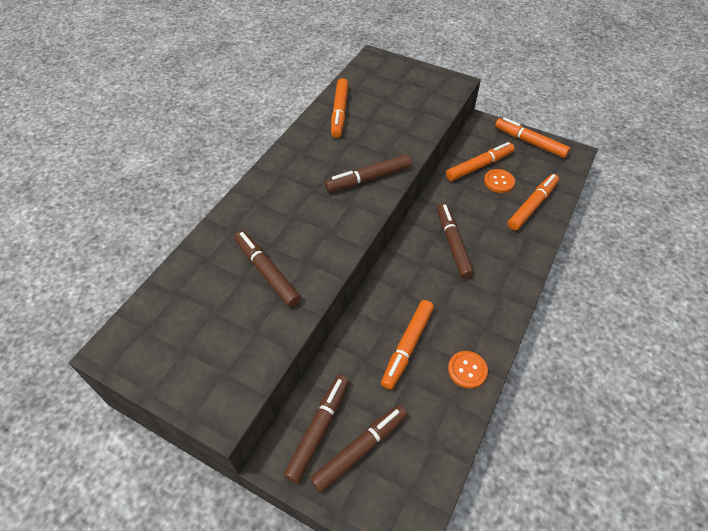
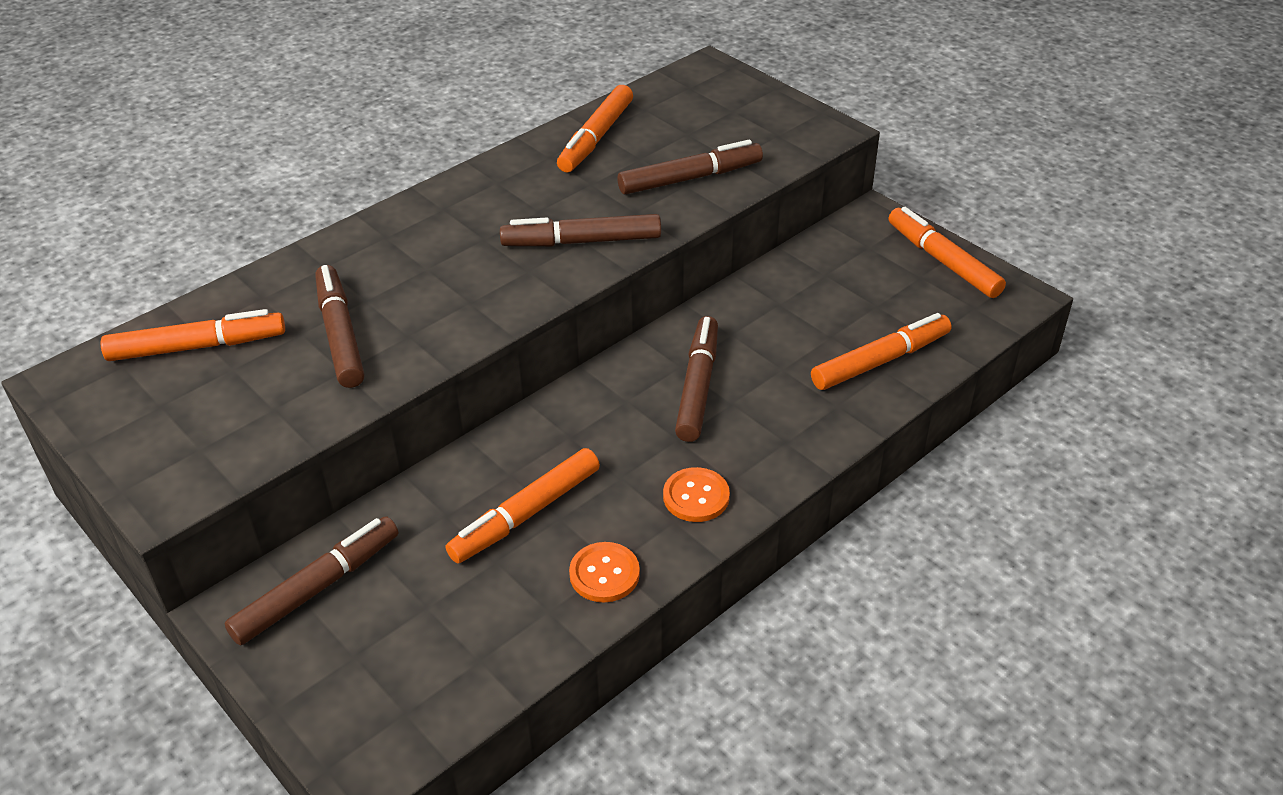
camera: 20 degrees right, 10 degrees down
brown marker [310,405,407,493] -> brown marker moved to [617,140,763,194]
orange marker [446,142,514,181] -> orange marker moved to [101,309,285,361]
orange button [484,169,515,193] -> orange button moved to [663,467,730,522]

